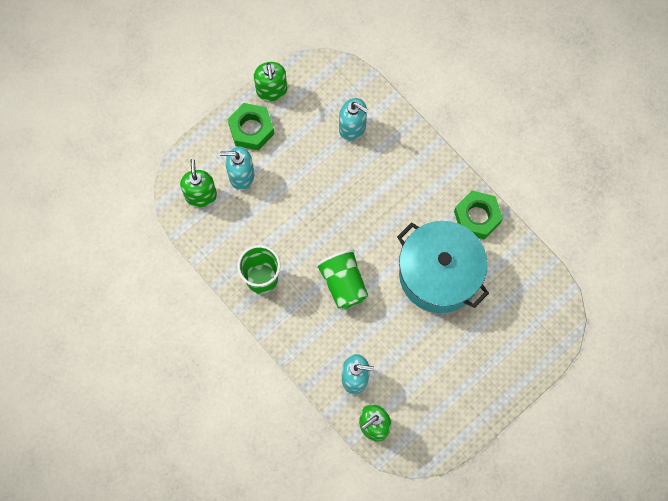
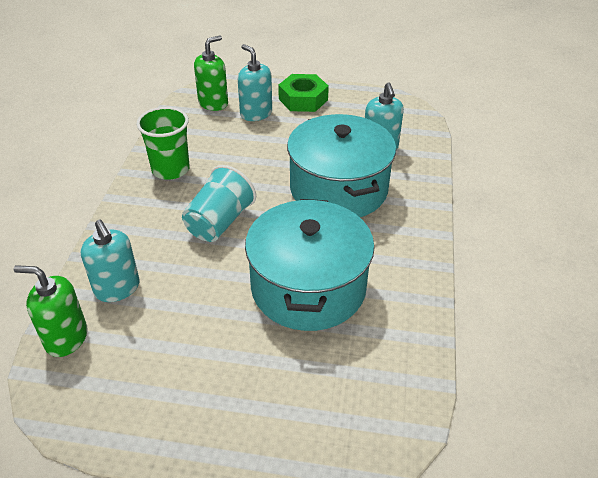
camera: 50 degrees right, 30 degrees down
green soap dispenser [254,62,287,101] -> none
green cup [316,249,368,310] -> turquoise cup [182,165,256,242]
green nut [454,191,503,239] -> none
none -> turquoise pot [287,114,396,217]

